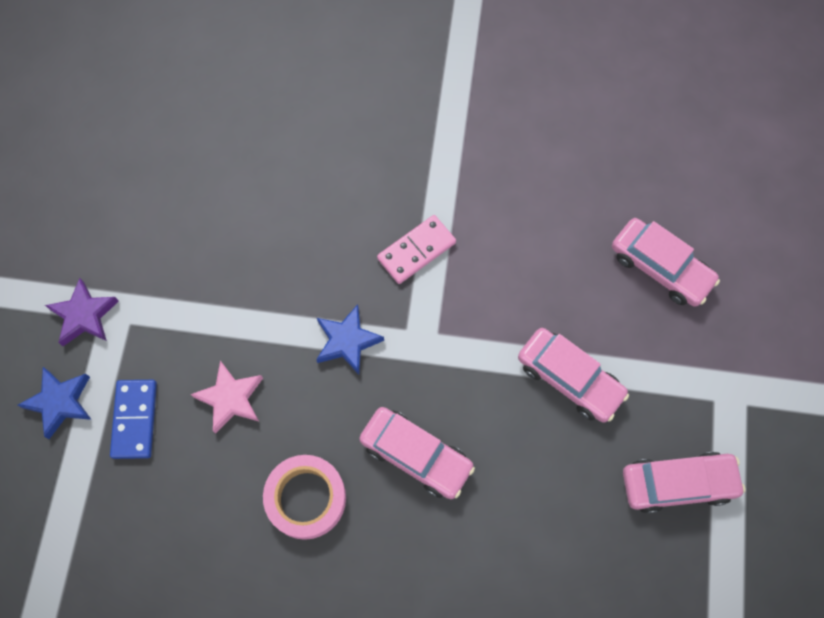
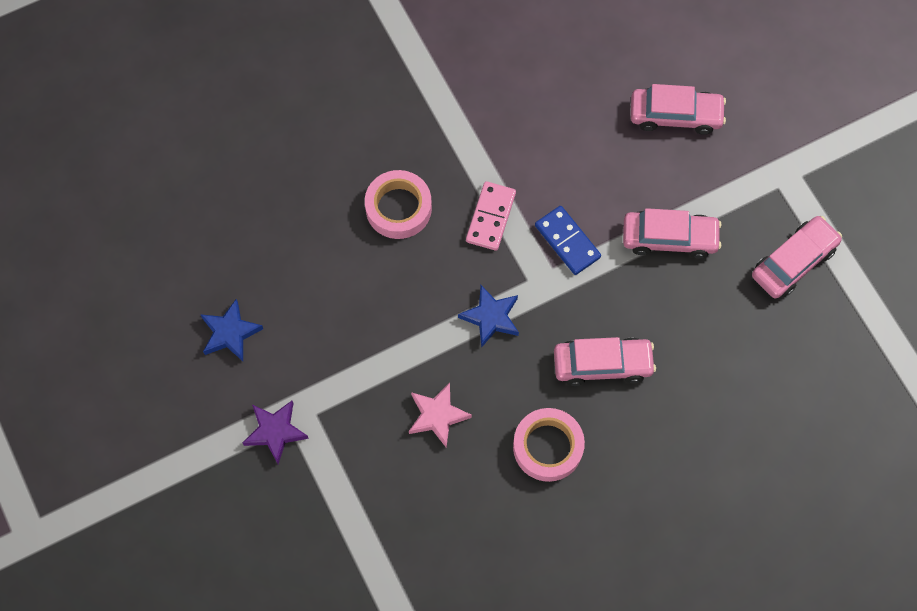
camera: 35 degrees left, 0 degrees up
blue star [17,367,92,439] -> blue star moved to [200,299,263,361]
blue domino [110,380,157,459] -> blue domino moved to [535,206,601,275]
none -> pink tape [365,170,432,239]

